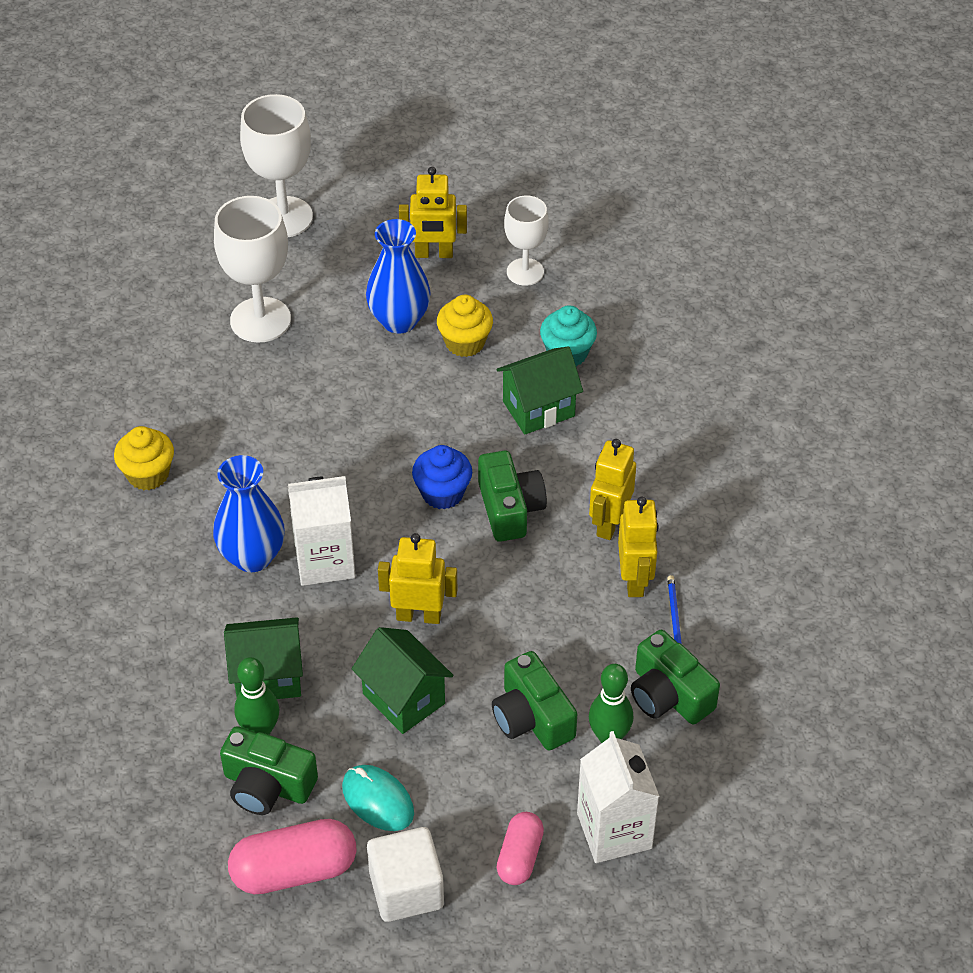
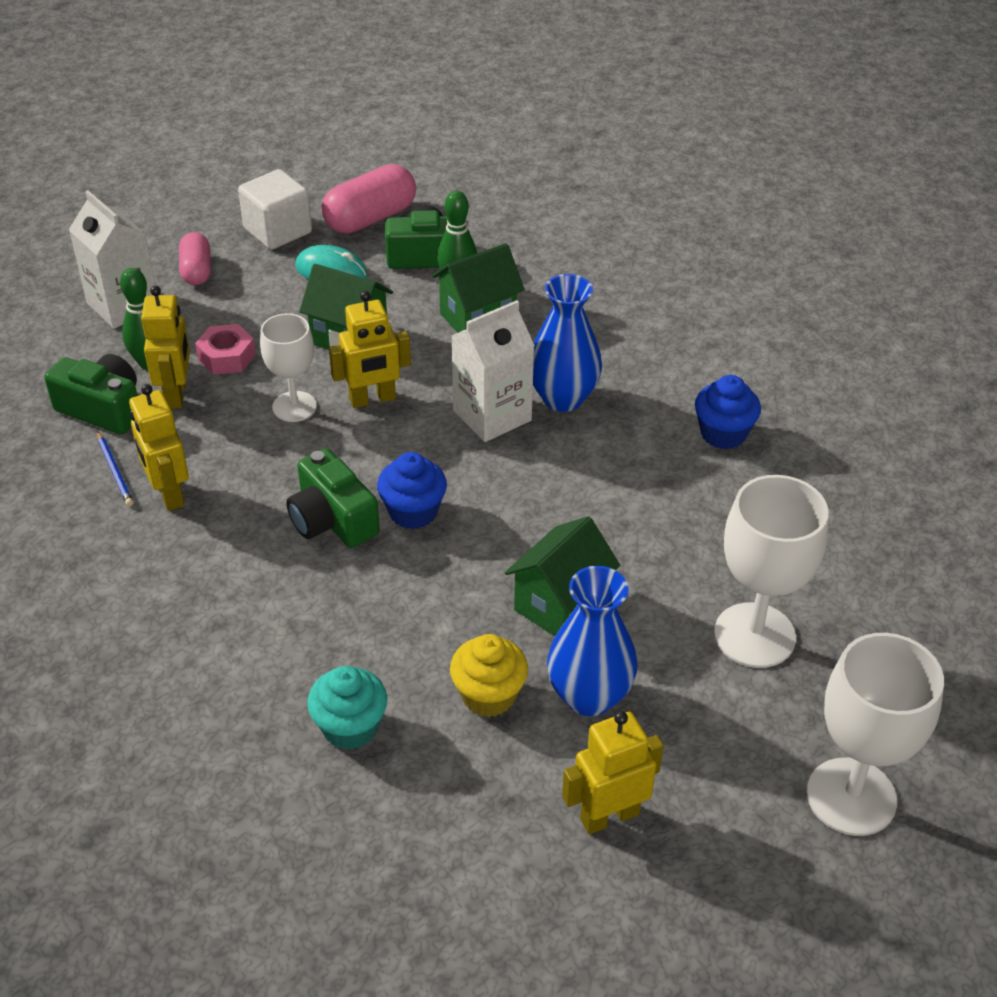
camera: 155 degrees right, 5 degrees down
yellow cupcake [114,426,174,490] -> blue cupcake [695,375,761,449]
green camera [492,651,577,750] -> pink nut [195,324,256,375]
green house [496,346,583,435] -> green house moved to [505,516,620,636]
white goblet [504,196,549,286] -> white goblet moved to [260,313,317,422]
yellow robot [589,439,636,540] -> yellow robot moved to [141,286,190,409]

